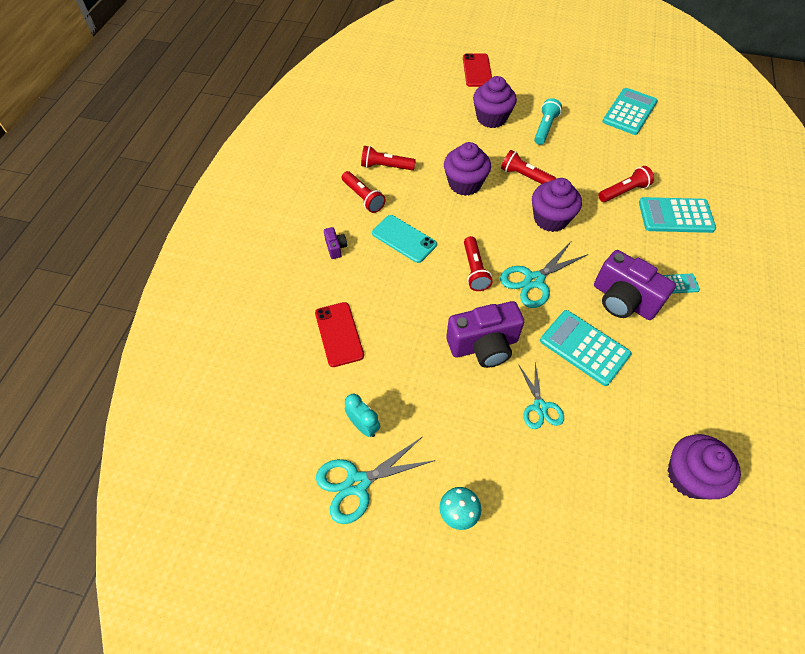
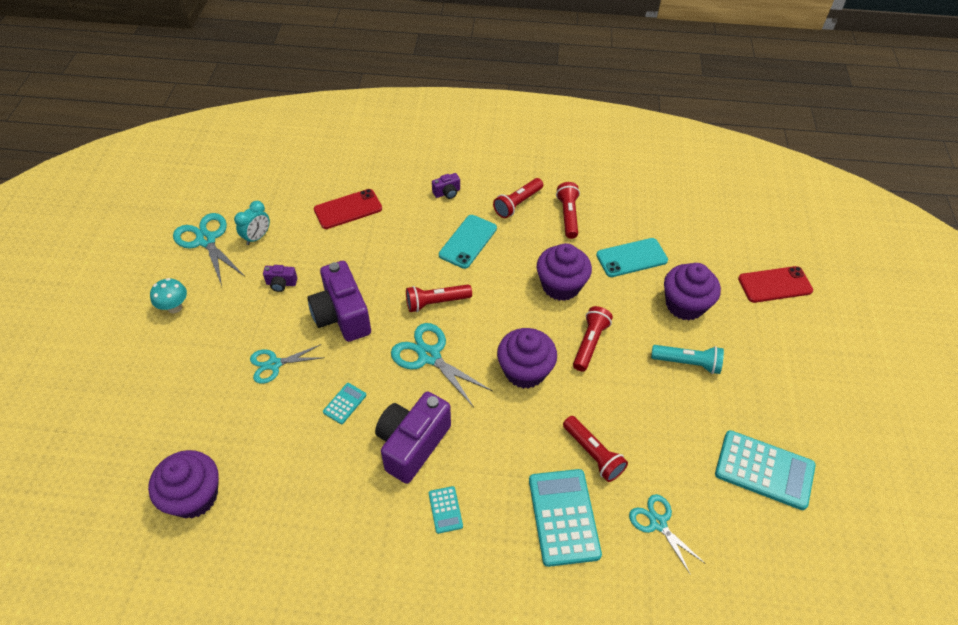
camera: 80 degrees right, 5 degrees down
turquoise calculator [540,310,632,386] -> turquoise calculator [323,383,367,424], size x0.48
none -> purple camera [263,265,297,292]
none -> turquoise phone [596,238,668,277]
none -> turquoise scissors [629,494,706,575]

